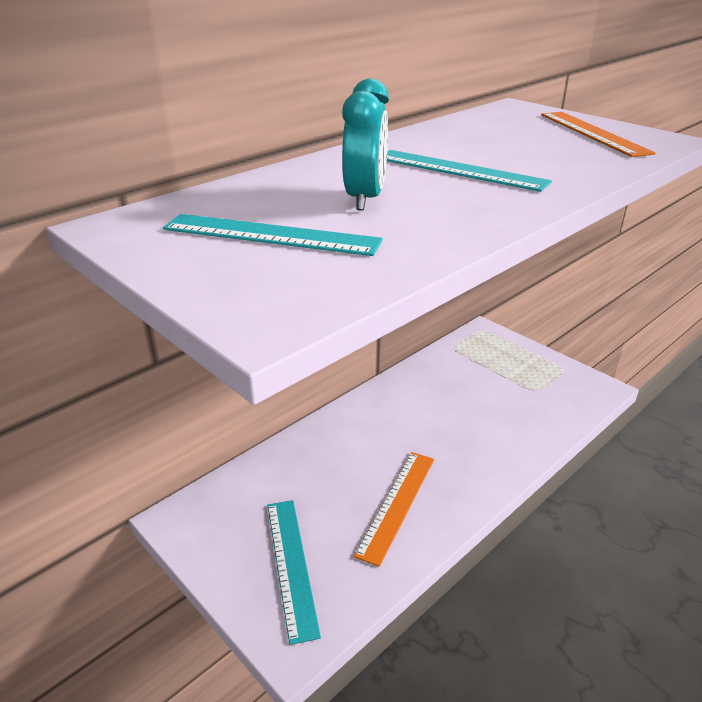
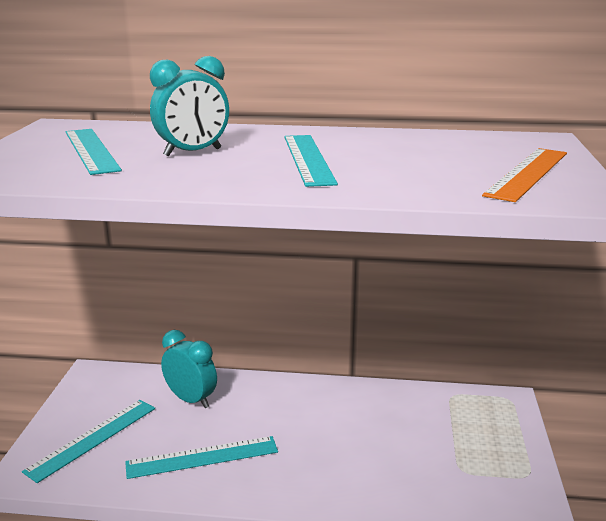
camera: 50 degrees right, 10 degrees down
orange ruler [354,452,434,567] -> turquoise ruler [125,436,278,479]
none -> turquoise clock [161,330,217,408]

